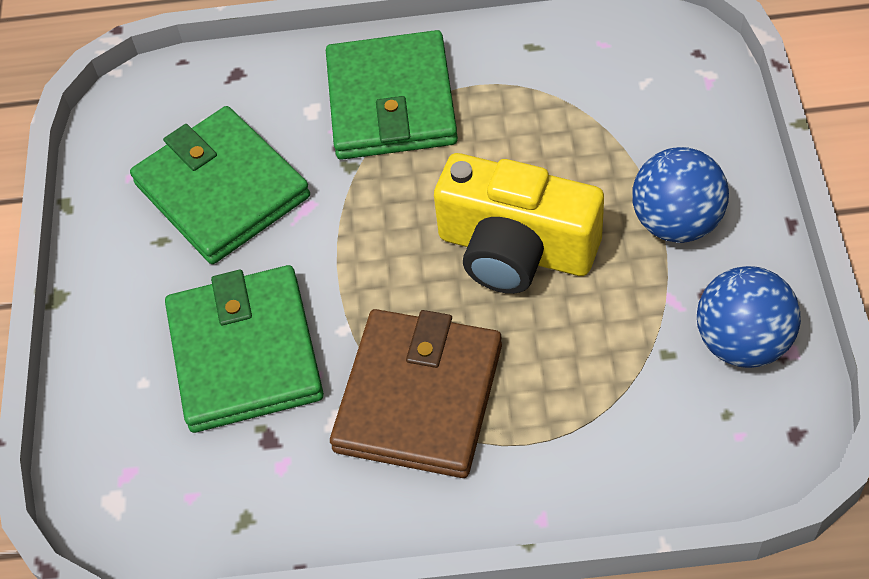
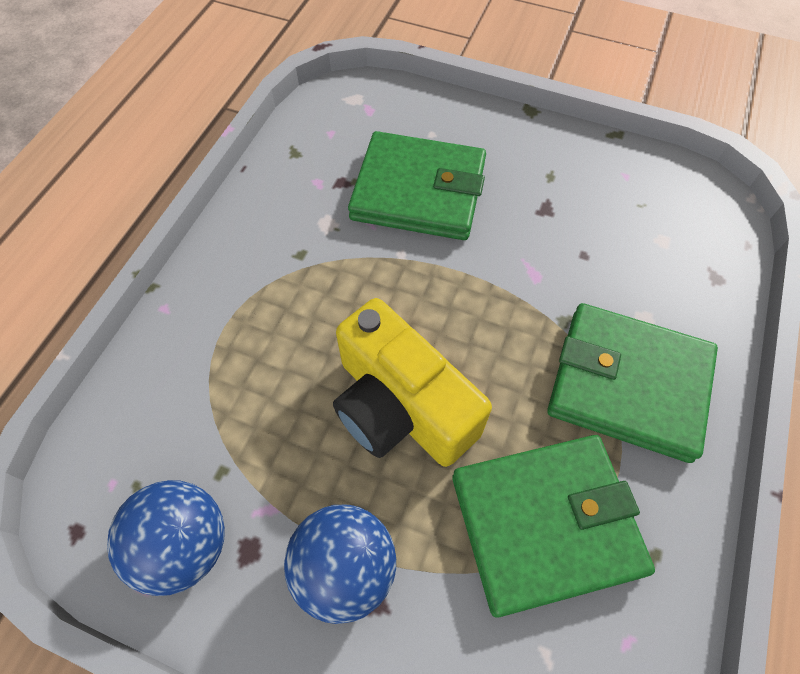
camera: 110 degrees right, 5 degrees up
green wallet [130,106,310,264] -> green wallet moved to [452,435,655,618]
brown wallet [330,309,502,478] -> none
yellow camera [434,153,604,294] -> yellow camera turned 90 degrees counterclockwise [333,298,492,467]

